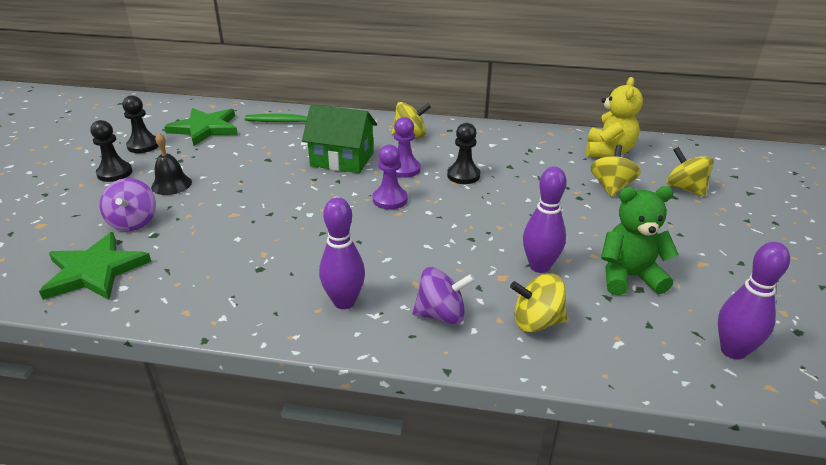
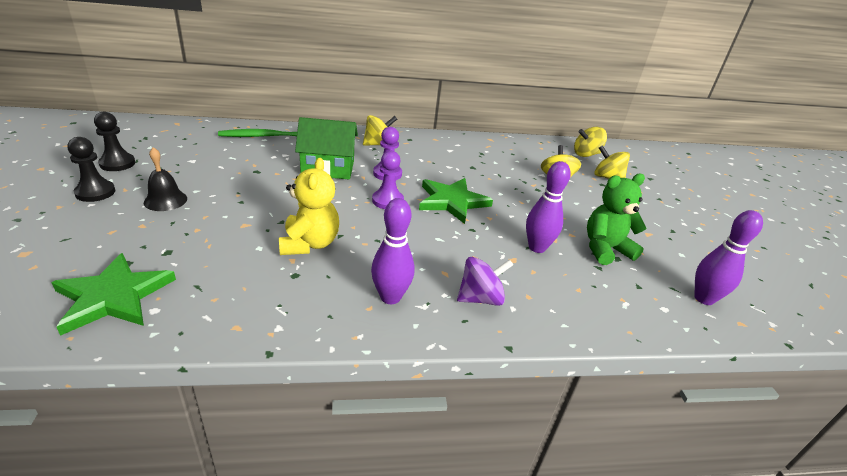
camera: 20 degrees left, 0 degrees up
purple spinning top [100,178,156,231] -> none
green star [164,108,238,146] -> green star moved to [419,178,493,224]
black pawn [447,123,480,184] -> none
yellow spinning top [510,273,567,332] -> yellow spinning top moved to [574,127,607,157]
yellow teddy bear [586,77,643,157] -> yellow teddy bear moved to [279,158,339,255]

